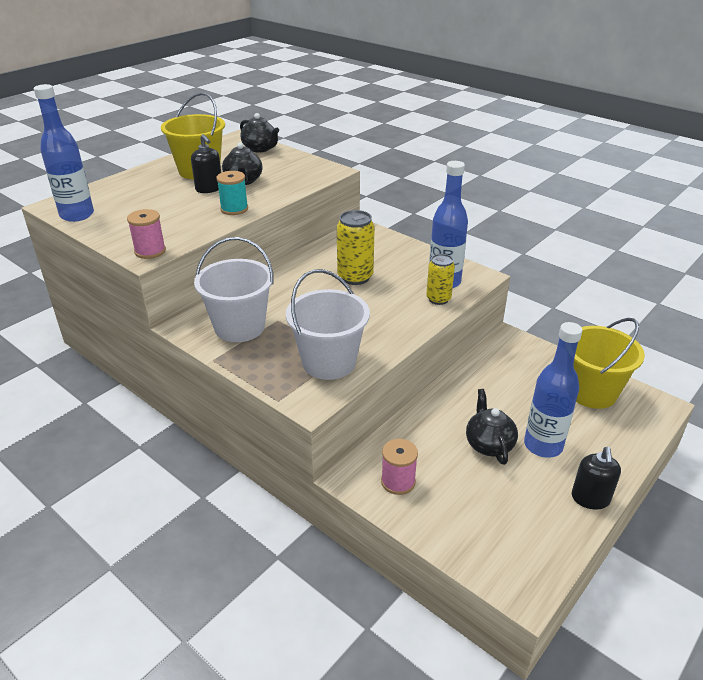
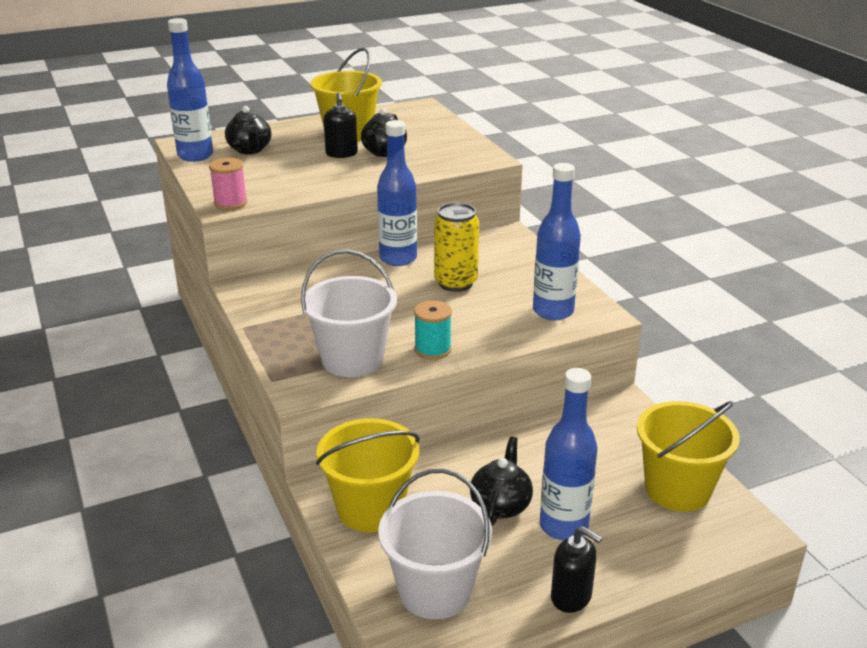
camera: 25 degrees right, 5 degrees down
white bucket [194,237,274,342] -> white bucket moved to [378,469,492,619]
turquoise spool [216,171,248,215] -> turquoise spool moved to [414,300,452,360]
black teapot [240,113,279,153] -> black teapot moved to [225,106,271,154]
pink spool [381,439,418,495] -> yellow bucket [316,418,420,532]
yellow can [426,254,455,305] -> none
black soap dispenser [572,447,621,510] -> black soap dispenser turned 90 degrees counterclockwise [551,526,602,613]
none -> blue bottle [377,120,417,266]

